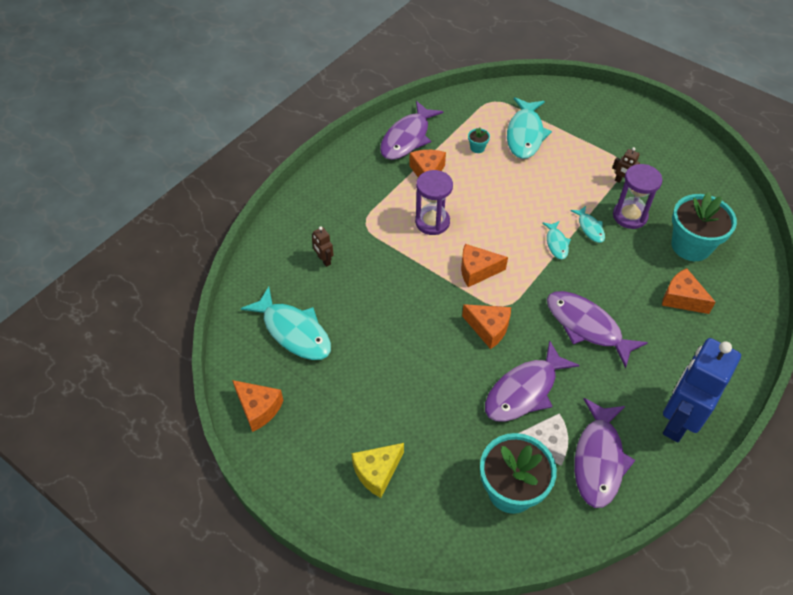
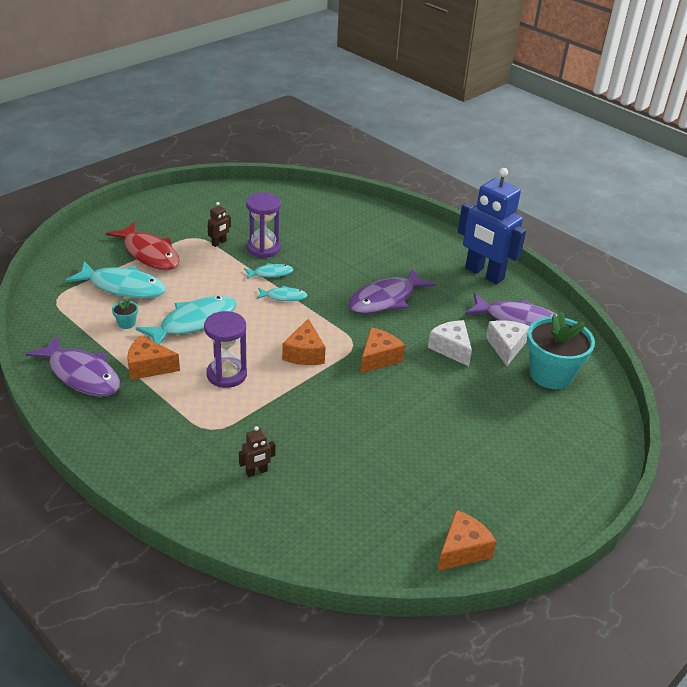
camera: 85 degrees left, 15 degrees down
turquoise fish [241,286,331,360] -> turquoise fish moved to [136,295,237,345]
yellow cheese [351,443,404,498] -> none
purple fish [485,340,580,422] -> white cheese [428,320,472,367]
orange cheese [662,268,716,314] -> none
turquoise flower pot [672,192,737,261] -> none
none -> red fish [106,222,180,270]

